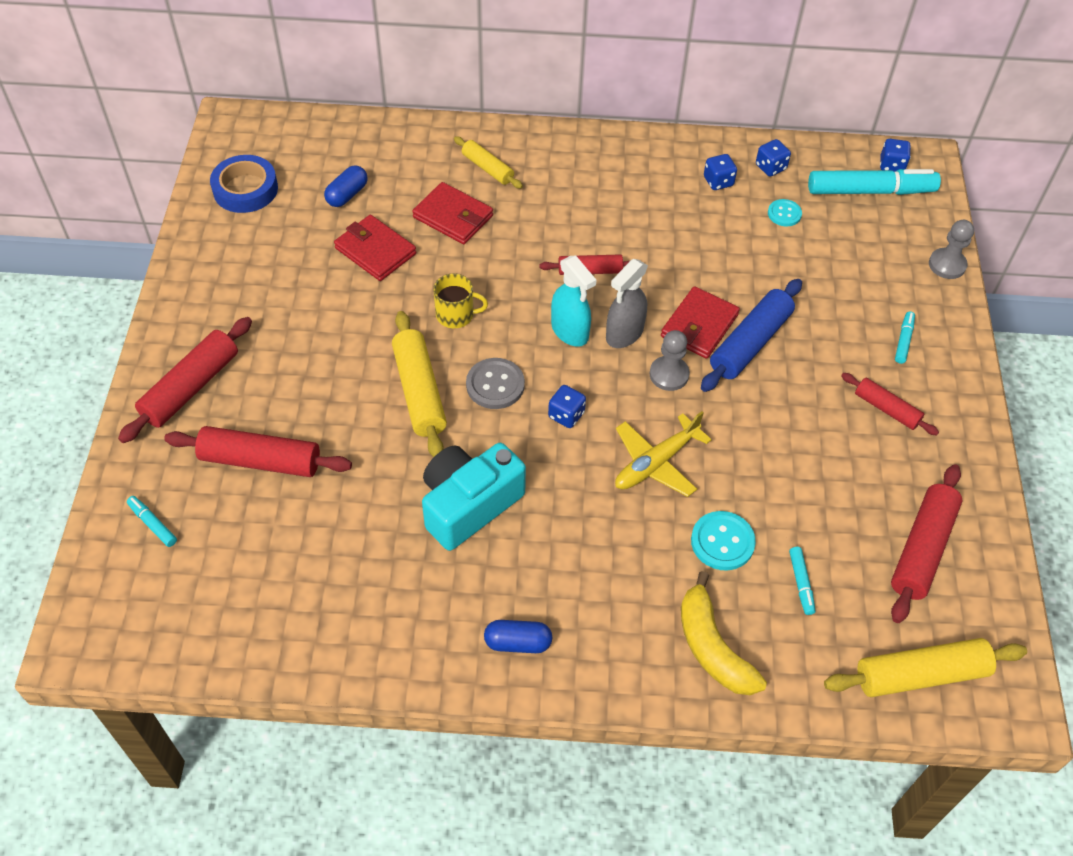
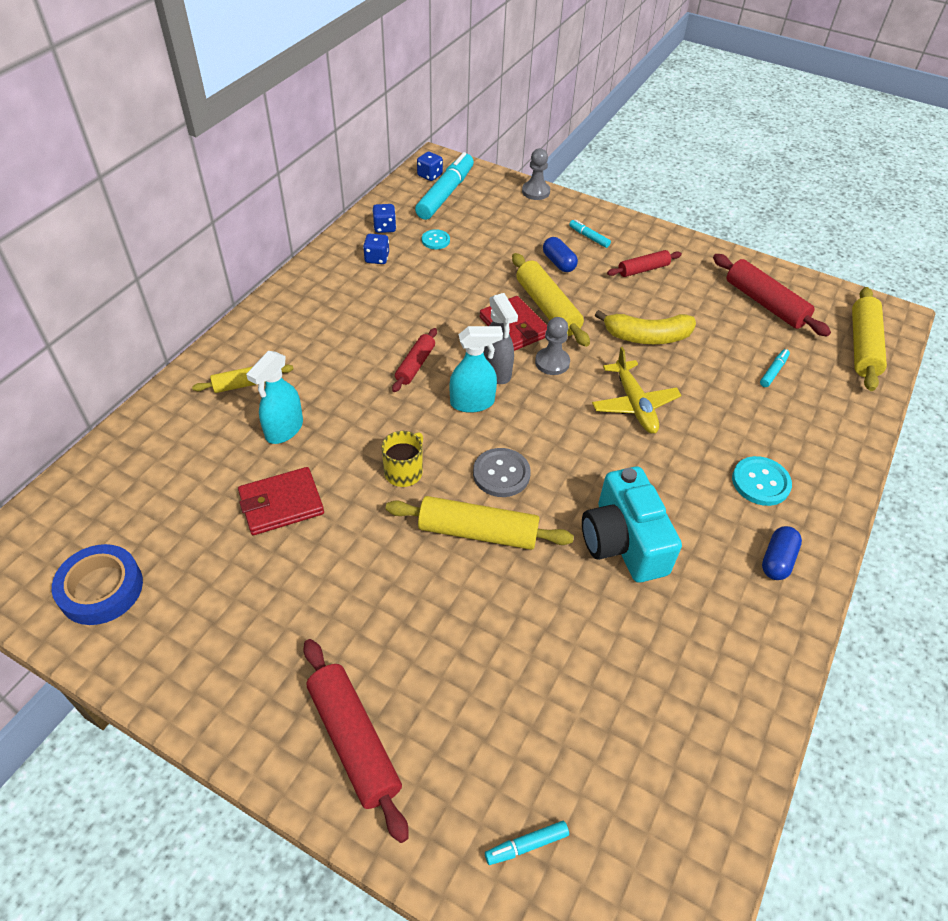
camera: 65 degrees left, 5 degrees down
red rolling pin [164,426,352,477] -> none
blue capsule [324,165,368,207] -> blue capsule moved to [543,237,578,272]
red wallet [412,182,493,244] -> turquoise spray bottle [246,351,303,444]
blue dice [548,385,586,428] -> none
yellow banana [681,571,767,695] -> yellow banana moved to [595,310,696,344]
turquoise button [691,511,756,570] -> turquoise button moved to [732,456,792,506]
blue rolling pin [701,279,802,392] -> yellow rolling pin [512,253,590,347]
turquoise marker [789,547,815,615] -> turquoise marker turned 75 degrees counterclockwise [760,349,790,387]

